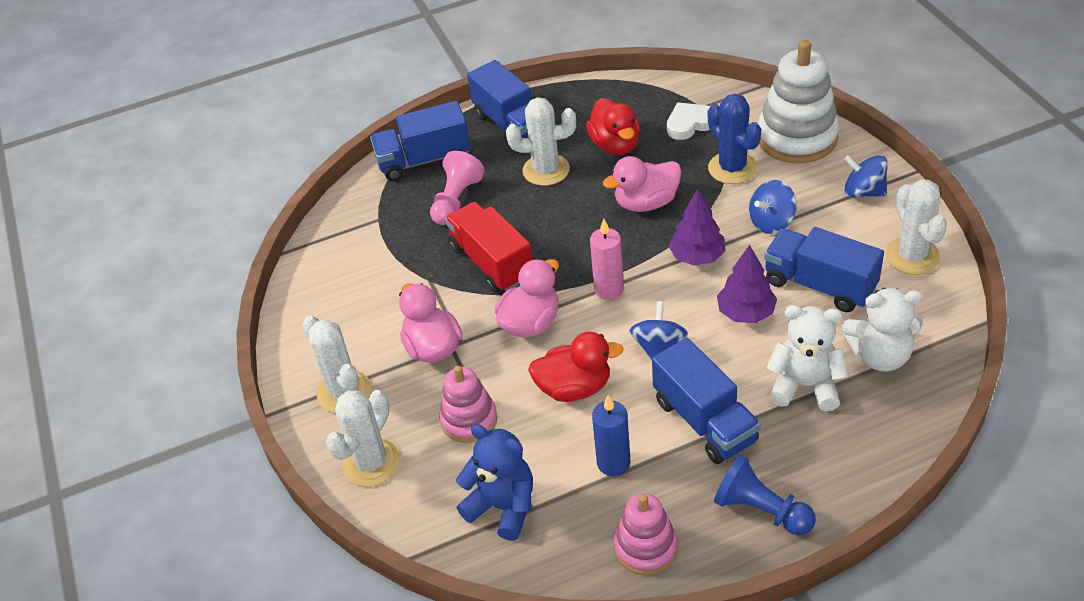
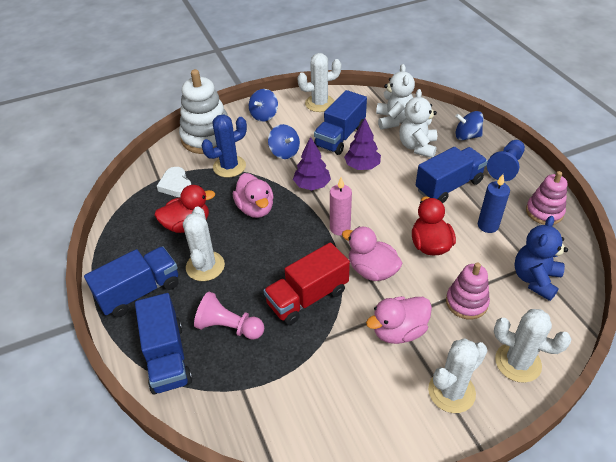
camera: 95 degrees left, 0 degrees up
blue spinning top [629,301,688,360] -> blue spinning top moved to [455,111,484,140]

